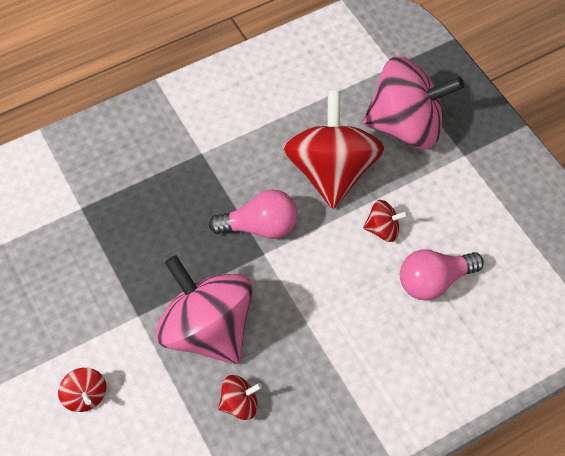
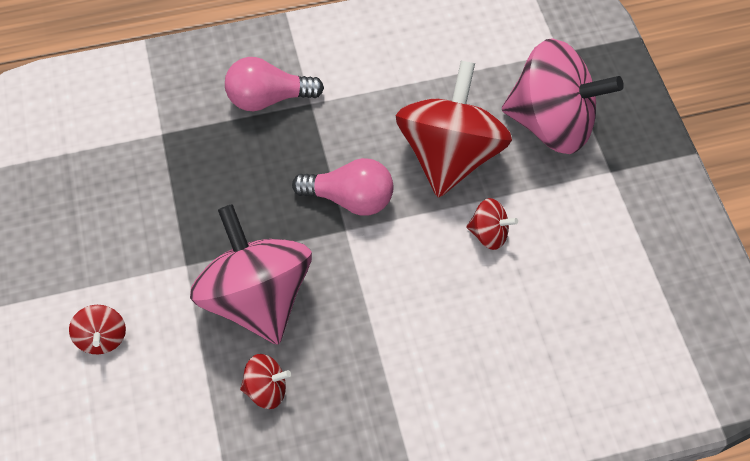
camera: 15 degrees right, 0 degrees up
pink light bulb [400,250,484,301] -> pink light bulb moved to [225,57,324,111]

